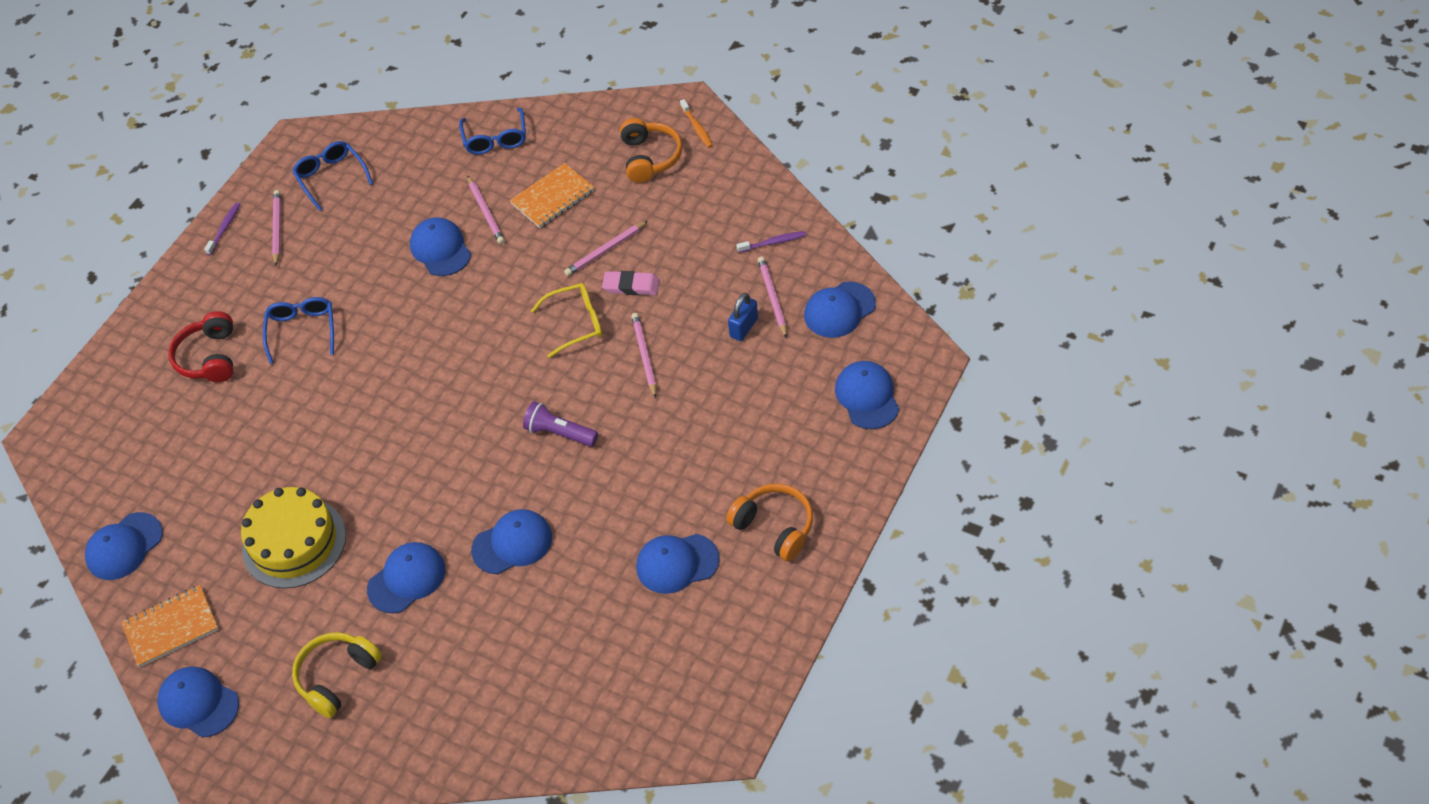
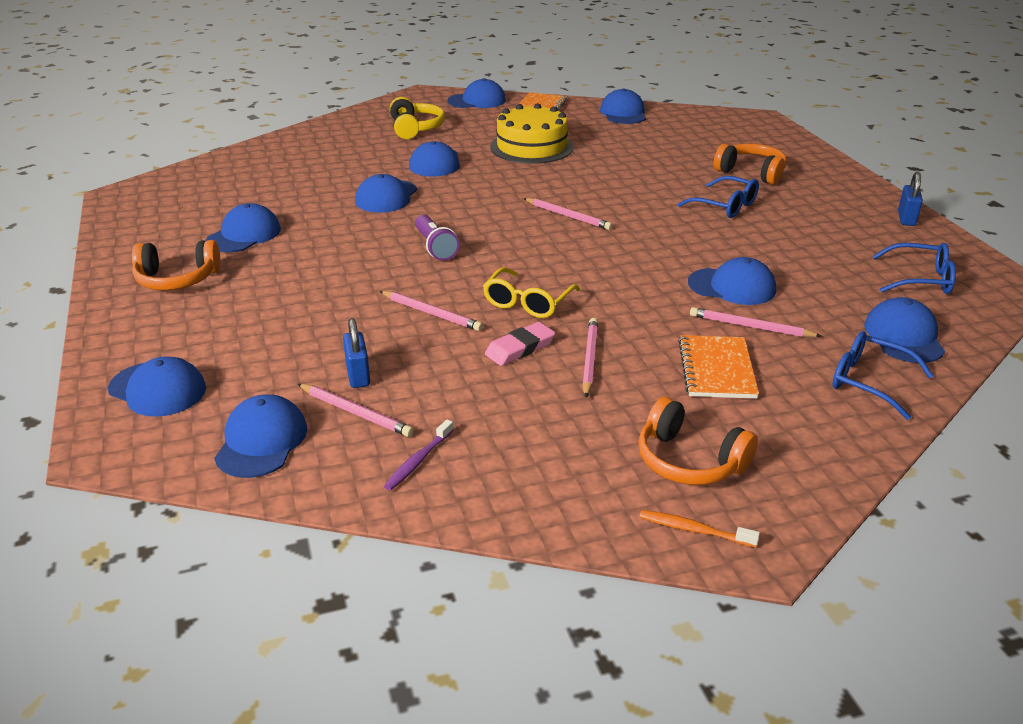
camera: 130 degrees right, 20 degrees down
red headphones [168,311,233,382] -> orange headphones [714,144,787,185]
purple toothbrush [204,203,240,255] -> blue padlock [898,172,923,226]
pink pencil [272,190,281,266] -> pink pencil moved to [524,198,613,230]
purple flashlight [523,401,598,447] -> purple flashlight turned 90 degrees clockwise [415,215,459,261]
none -> blue cap [864,297,945,363]

